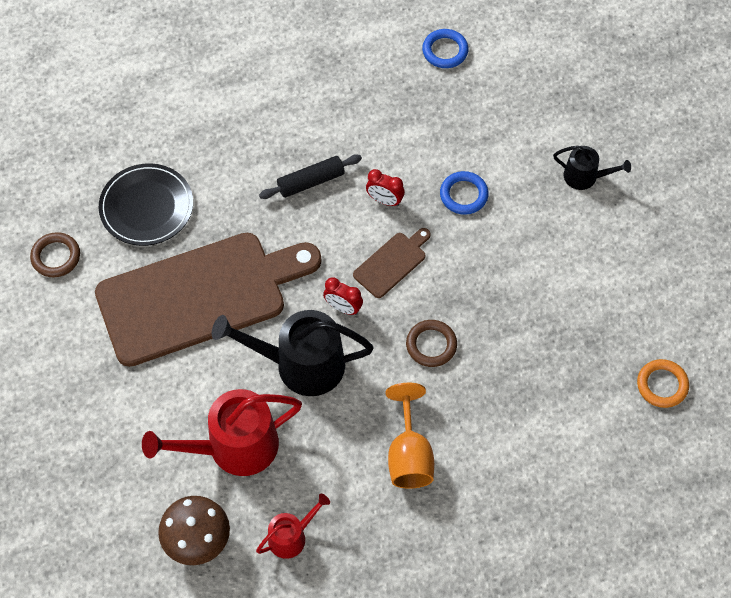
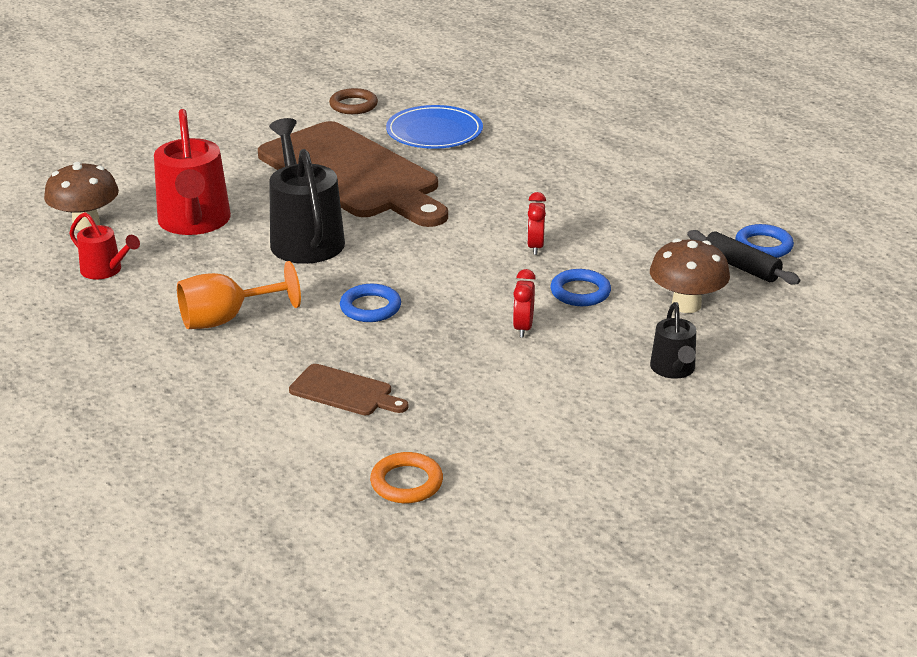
camera: 70 degrees right, 30 degrees down
black plate [99,163,193,246] -> blue plate [386,105,483,149]
red watering can [142,389,302,476] -> red watering can turned 150 degrees counterclockwise [154,109,231,235]
black rolling pin [259,154,362,199] -> black rolling pin moved to [687,230,800,285]
red clock [323,277,363,315] -> red clock moved to [513,269,536,338]
brown cutting board [353,228,431,298] -> brown cutting board moved to [289,364,409,415]
brown ring [406,320,457,367] -> blue ring [340,284,401,322]
none -> brown mushroom [650,239,730,313]

